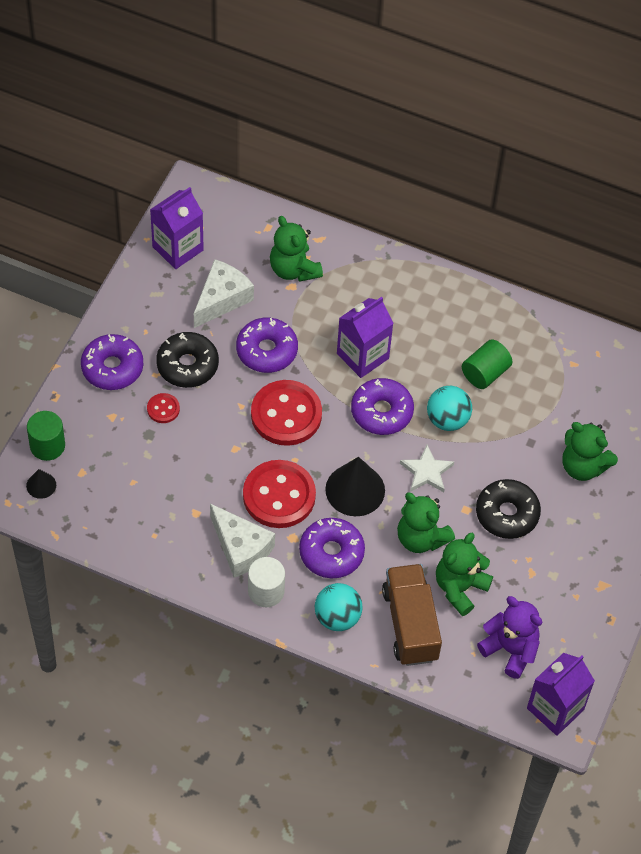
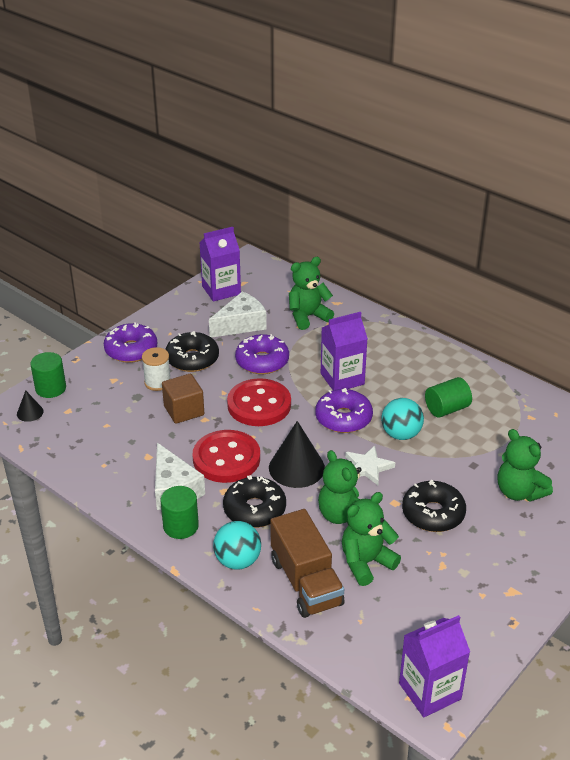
camera: 20 degrees right, 20 degrees down
red button [147,393,180,423] -> white spool [142,347,171,391]
white cylinder [248,557,285,607] -> green cylinder [161,486,199,539]
green teddy bear [270,216,323,282] -> green teddy bear turned 75 degrees clockwise [289,257,334,330]
purple donut [299,518,365,579] -> black donut [223,475,286,528]
brown truck [382,564,442,666] -> brown truck turned 150 degrees clockwise [270,509,344,618]
purple teddy bear [477,596,542,679] -> none
none -> brown cube [162,374,204,424]

